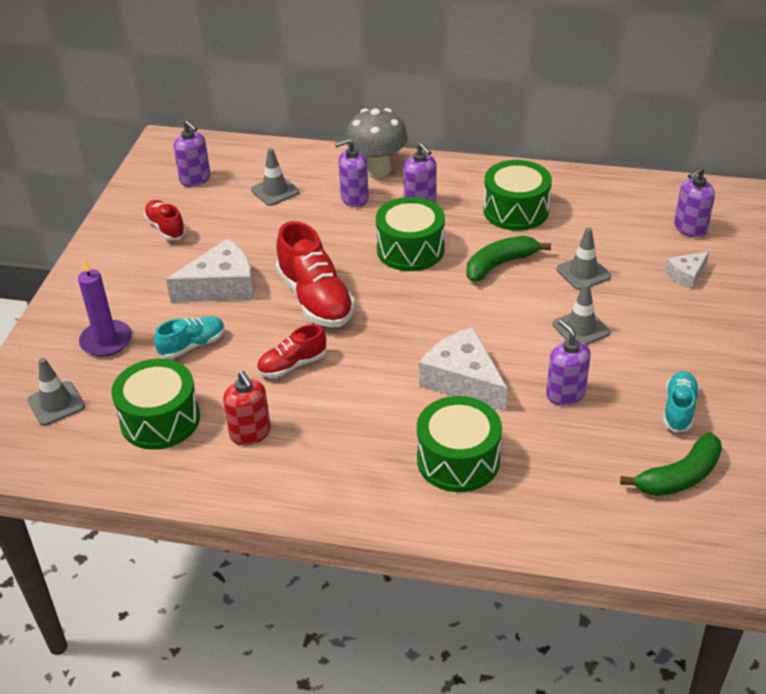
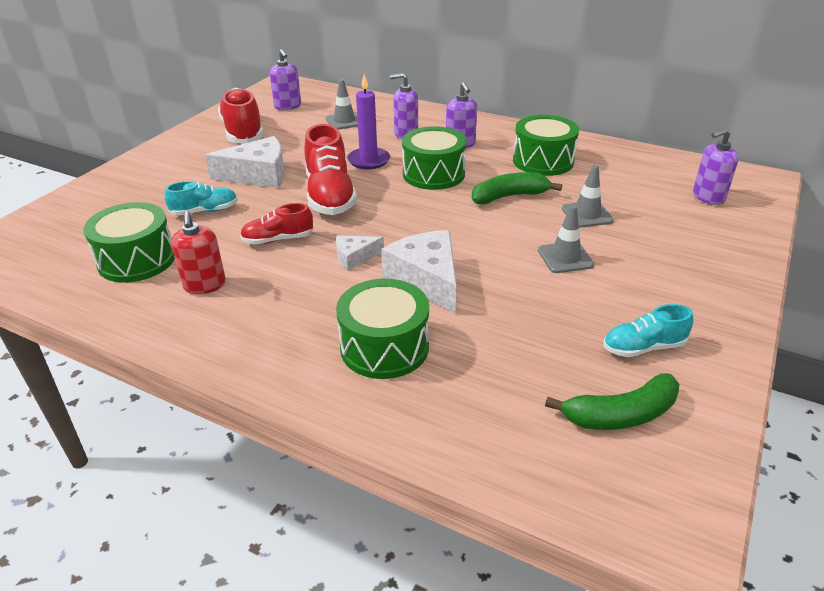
camera: 15 degrees right, 5 degrees down
grey traffic cone [27,358,85,426] -> none
purple candle [78,257,132,357] -> purple candle moved to [347,74,390,169]
red shoe [144,200,186,240] -> red shoe [218,88,264,143], size x1.76
grey mushroom [345,108,408,178] -> none
purple soap dispenser [546,320,591,406] -> none
turquoise shoe [663,371,700,433] -> turquoise shoe turned 135 degrees counterclockwise [603,304,693,357]
white cheese [665,251,709,289] -> white cheese moved to [336,235,384,271]

